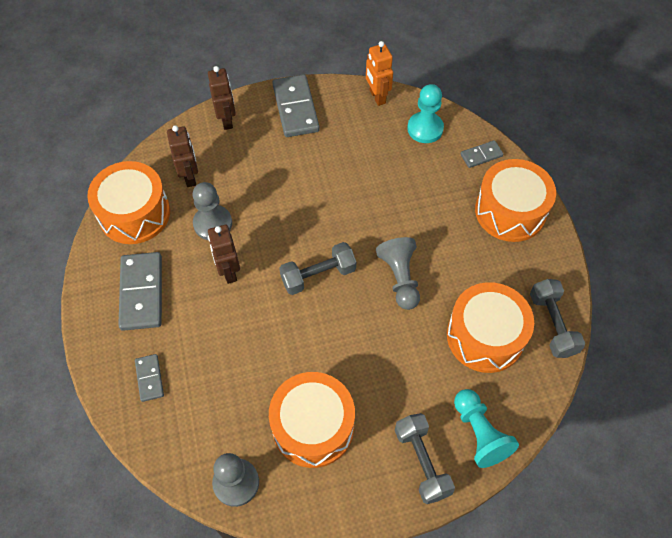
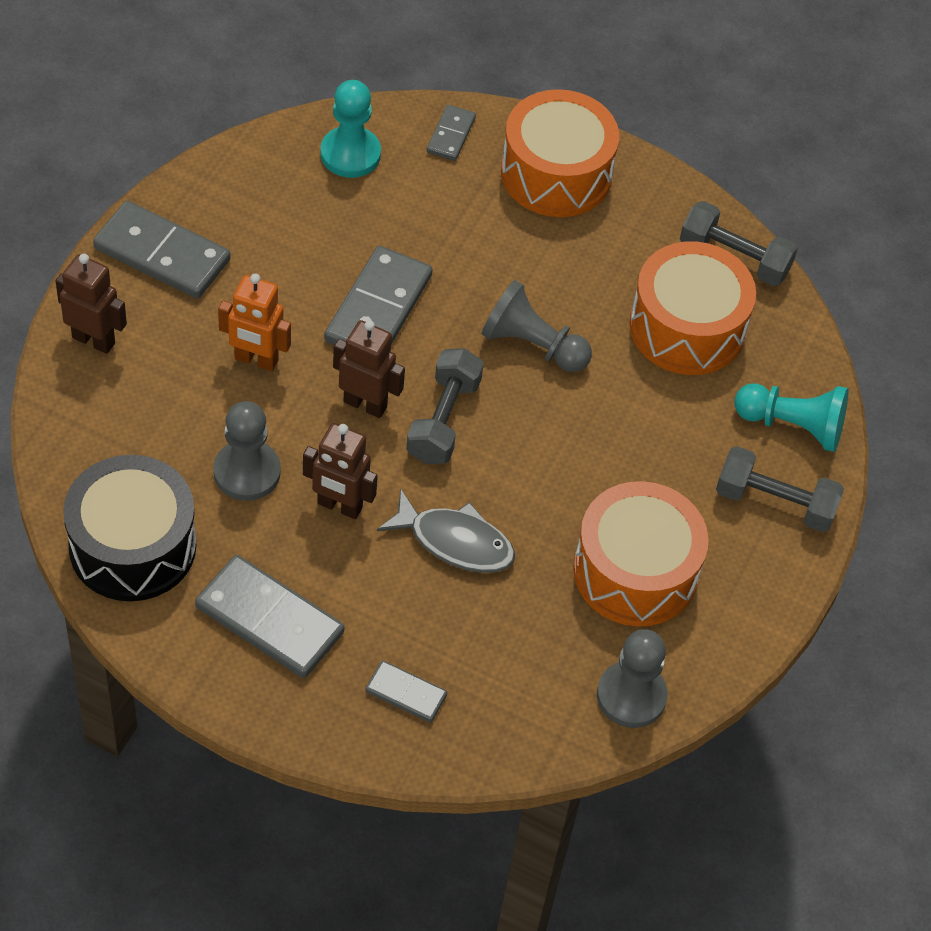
camera: 55 degrees left, 5 degrees down
orange drum [87,161,170,244] -> black drum [63,455,196,601]
brown robot [167,125,198,187] -> brown robot moved to [333,320,405,418]
orange robot [366,41,393,106] -> orange robot moved to [218,274,291,371]
none -> grey domino [324,246,433,345]
none -> grey fish [377,488,515,573]

